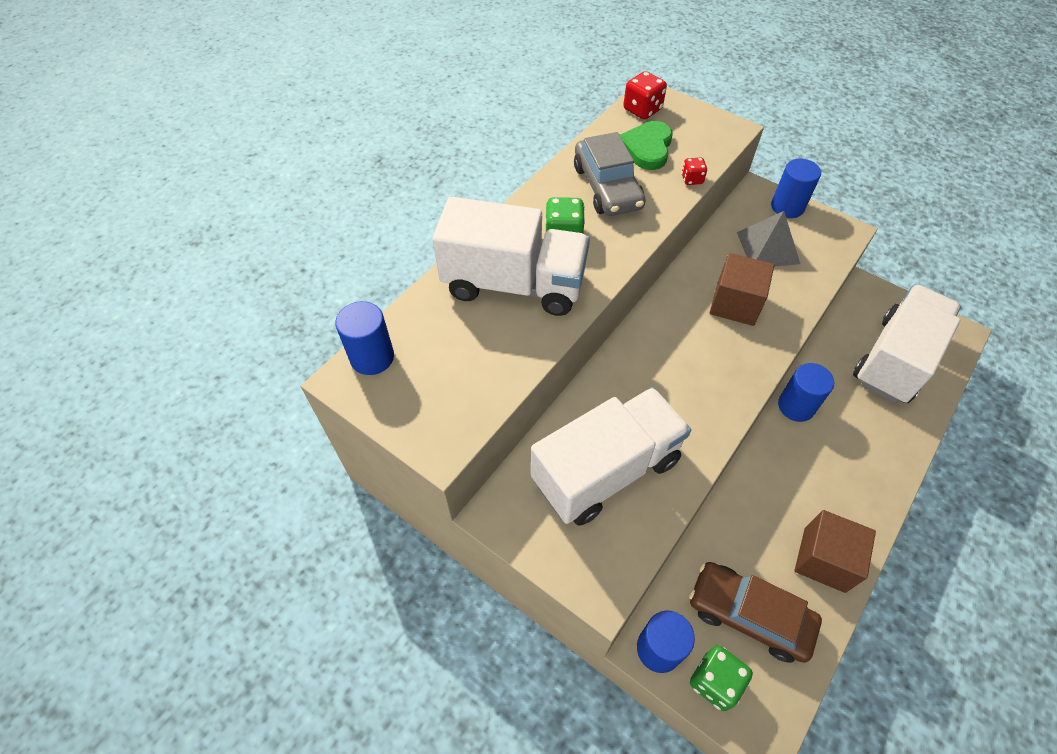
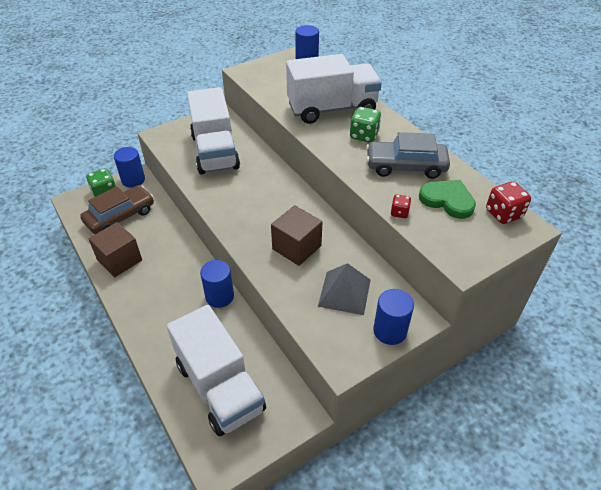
camera: 110 degrees right, 10 degrees down
white truck [432,197,590,316] -> white truck turned 135 degrees counterclockwise [286,54,382,124]

